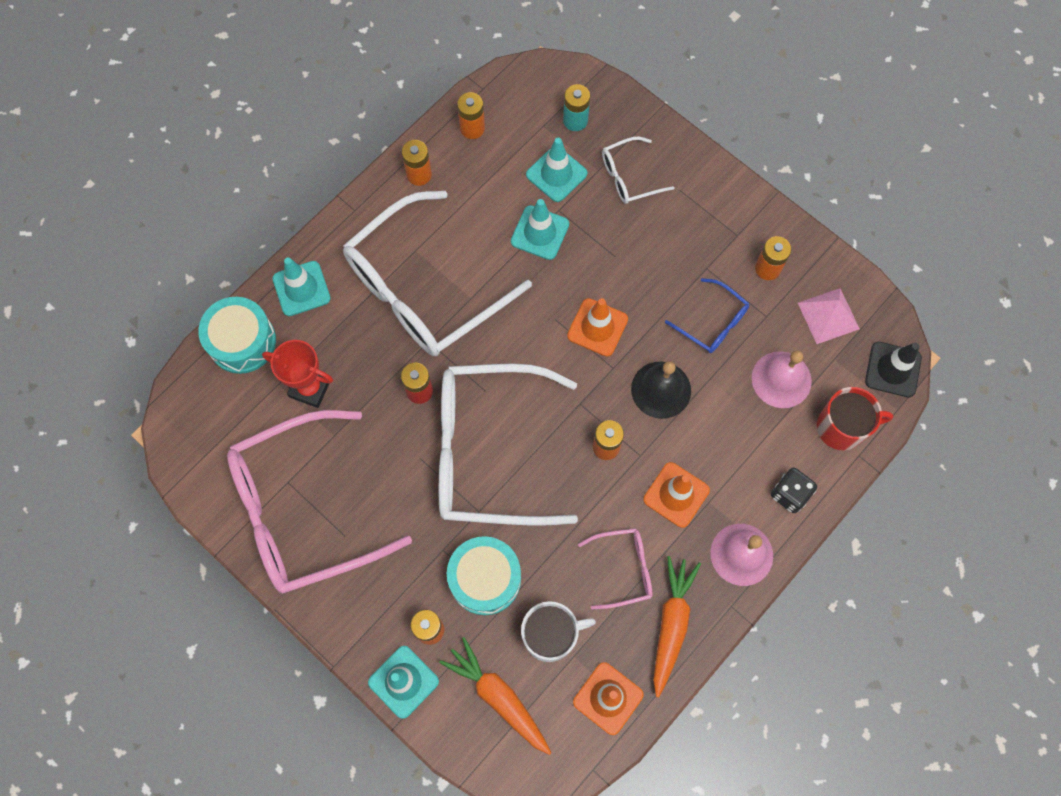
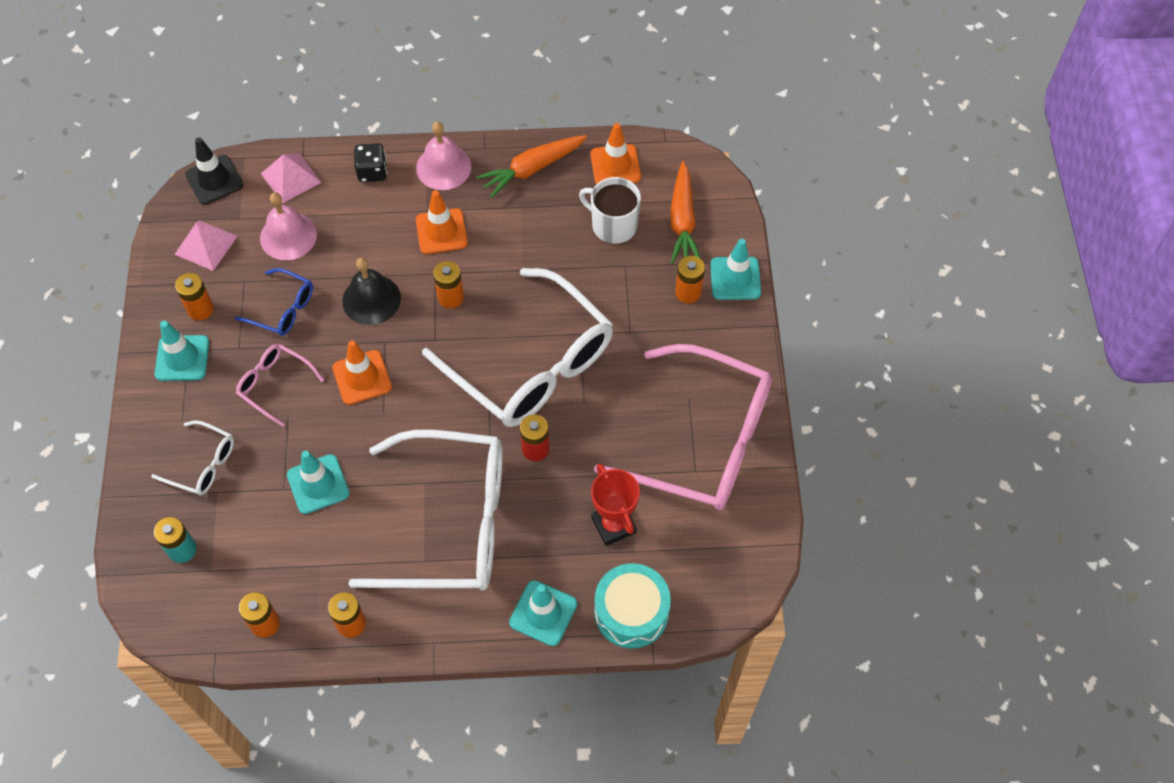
camera: 135 degrees left, 10 degrees down
turquoise drum [447,536,521,615] -> none
turquoise traffic cone [526,138,587,202] -> turquoise traffic cone moved to [155,321,209,381]
pink glasses [578,528,652,609] -> pink glasses moved to [236,344,324,427]
blue glasses [665,278,749,353] -> blue glasses turned 120 degrees clockwise [235,268,313,336]
red mug [817,387,893,451] -> pink pyramid [261,153,322,204]

